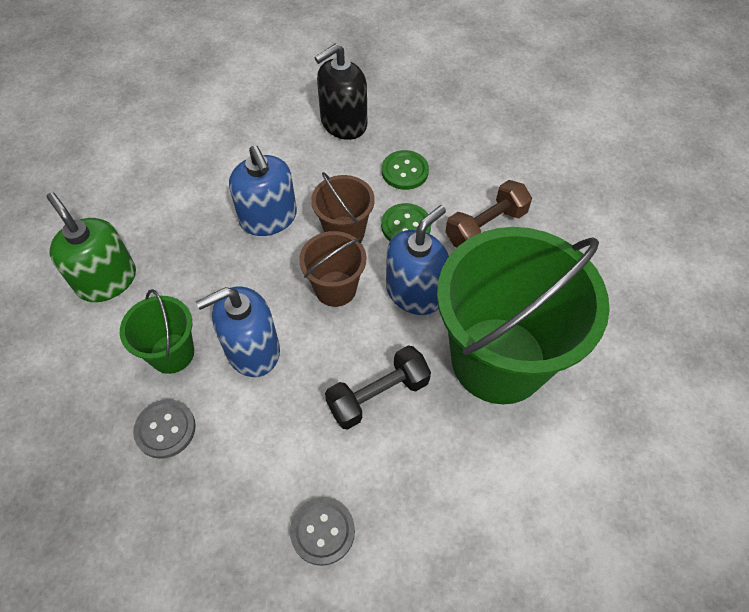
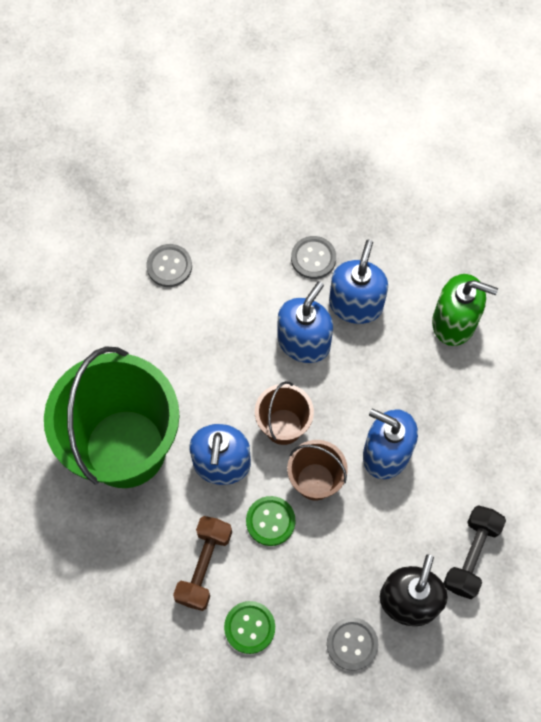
camera: 145 degrees right, 10 degrees up
green bucket [120,289,194,374] -> blue soap dispenser [329,240,388,324]
black dumbbell [325,345,431,430] -> black dumbbell moved to [443,505,506,599]
green button [382,150,429,190] -> green button moved to [224,601,275,654]
none -> grey button [327,617,378,671]

